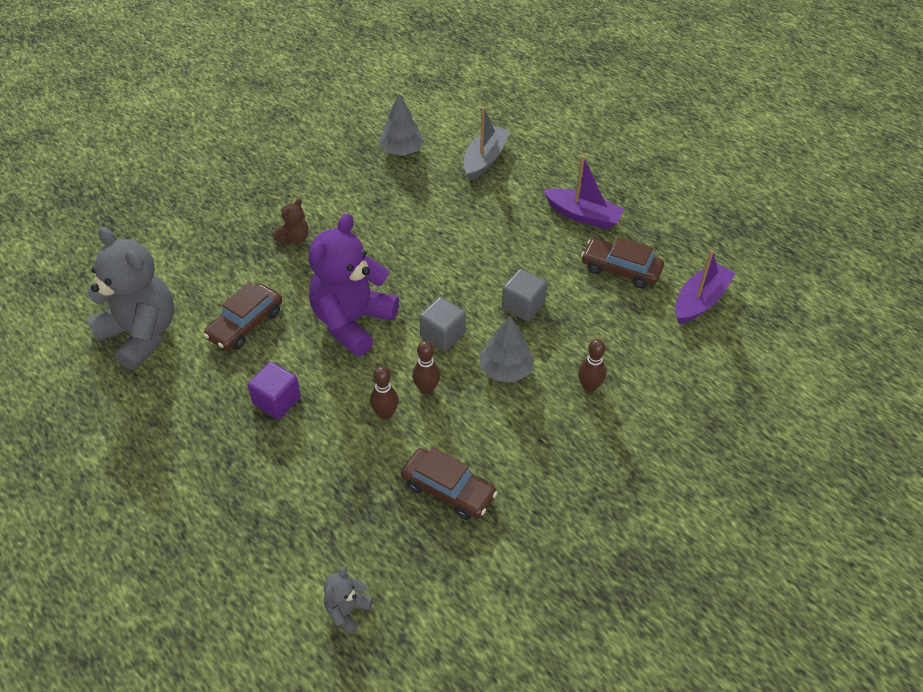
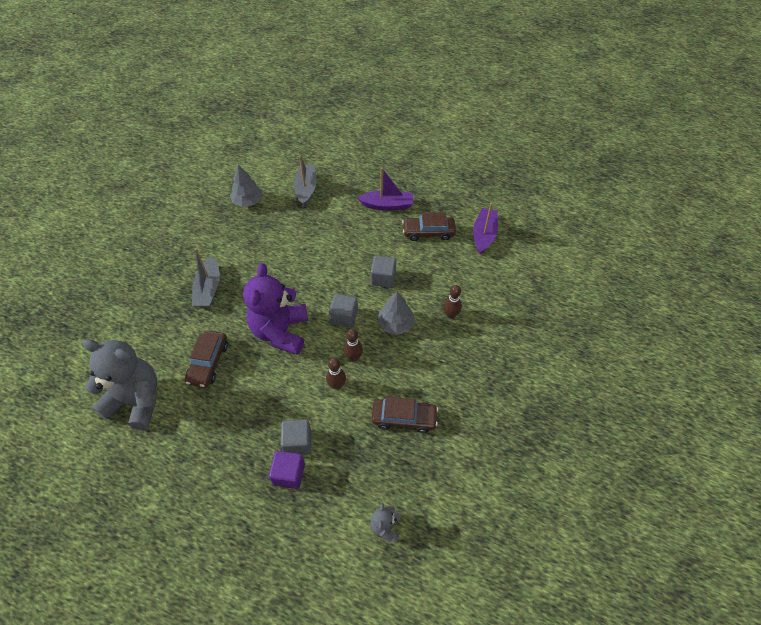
camera: 25 degrees left, 5 degrees up
purple cube [248,362,301,419] -> purple cube moved to [269,451,305,489]
brown teddy bear [274,199,309,245] -> grey boat [192,248,220,307]
none -> grey cube [281,419,311,454]

